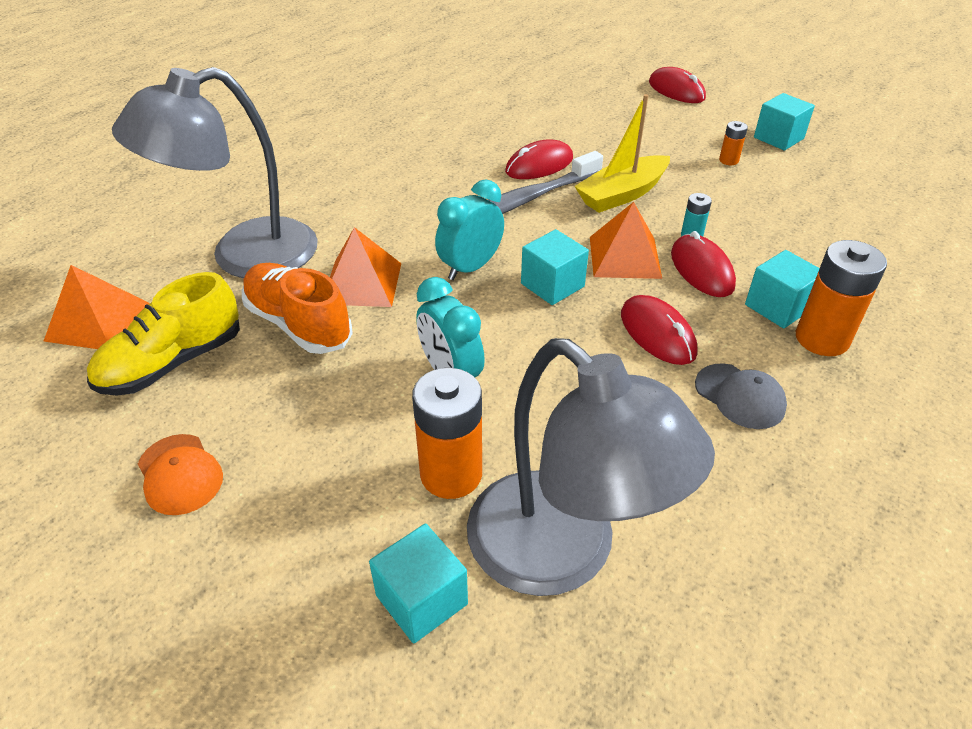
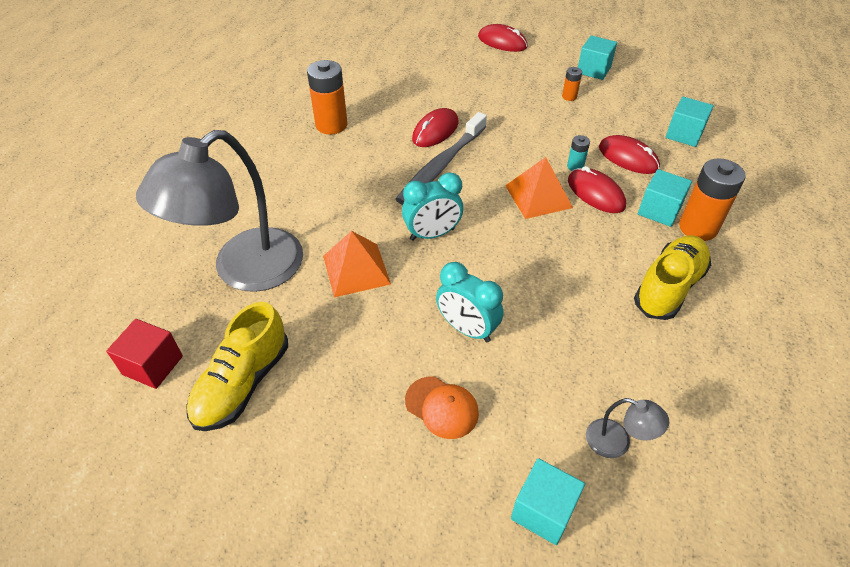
camera: 20 degrees left, 5 degrees up
orange pyramid [44,265,149,349] -> red cube [106,319,183,389]
orange cap [138,434,223,515] -> orange cap moved to [405,376,479,439]
orange shoe [242,263,353,354] -> none
orange battery [412,368,482,499] -> orange battery moved to [307,60,348,134]
turquoise clock [435,179,504,280] -> turquoise clock turned 135 degrees counterclockwise [402,172,463,241]
grey lamp [467,338,715,596] -> grey lamp [586,398,669,458], size x0.40
turquoise cube [521,229,589,305] -> turquoise cube moved to [665,97,714,147]
yellow boat [574,94,670,213] -> none
red mouse [621,295,698,365] -> red mouse moved to [599,135,660,174]
grey cap [695,363,787,429] -> yellow shoe [634,235,711,320]

